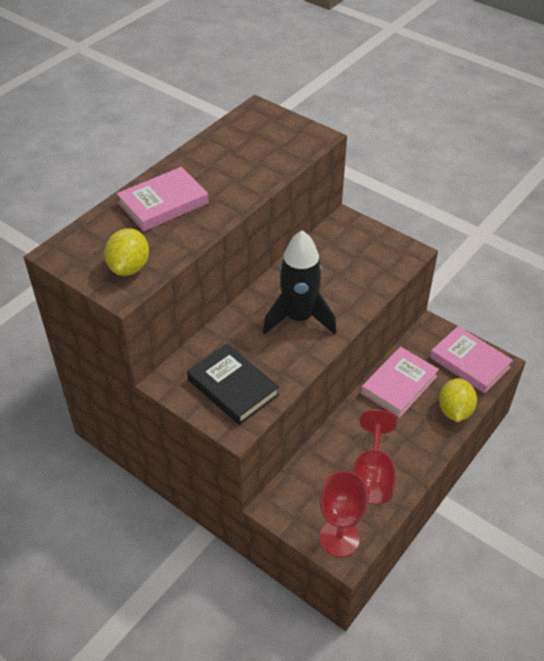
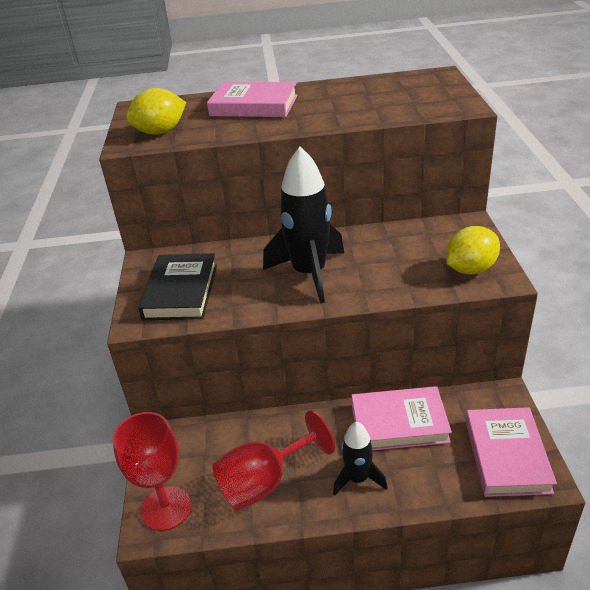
camera: 50 degrees right, 10 degrees down
yellow lemon [439,378,477,422] -> yellow lemon moved to [446,226,500,275]
none -> black rocket [333,422,387,496]

